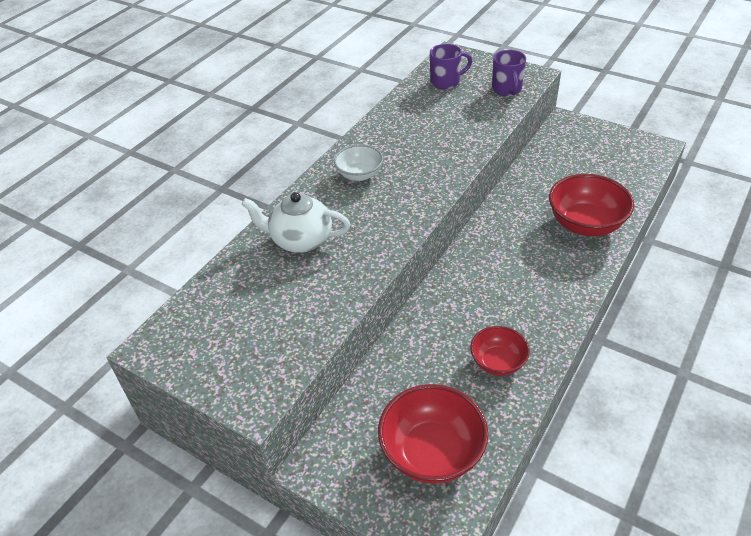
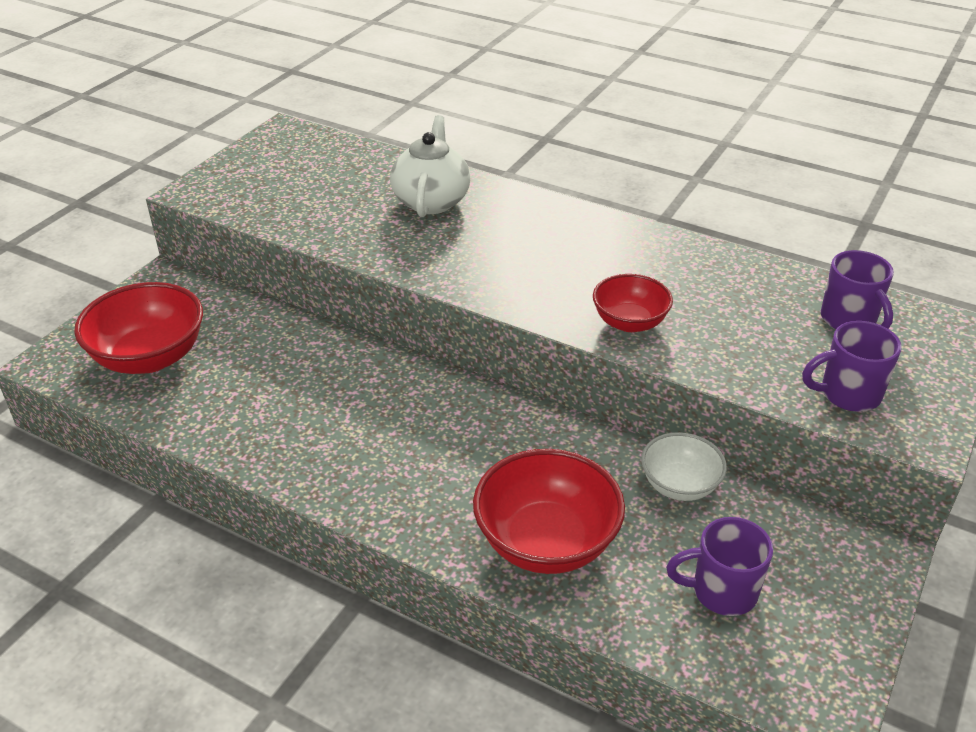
camera: 85 degrees right, 5 degrees down
white bowl [334,144,383,181] -> white bowl moved to [641,432,727,501]
red bowl [470,326,530,376] -> red bowl moved to [593,274,673,332]
none -> purple mug [666,517,773,616]

